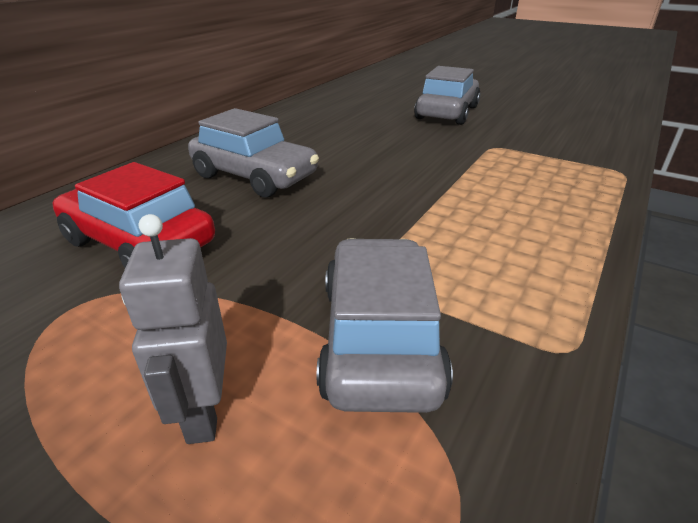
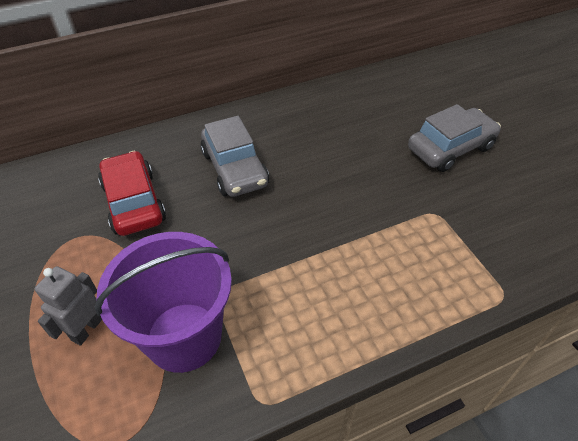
camera: 35 degrees right, 15 degrees up
grey car [317,238,453,413] -> purple bucket [95,232,232,373]

